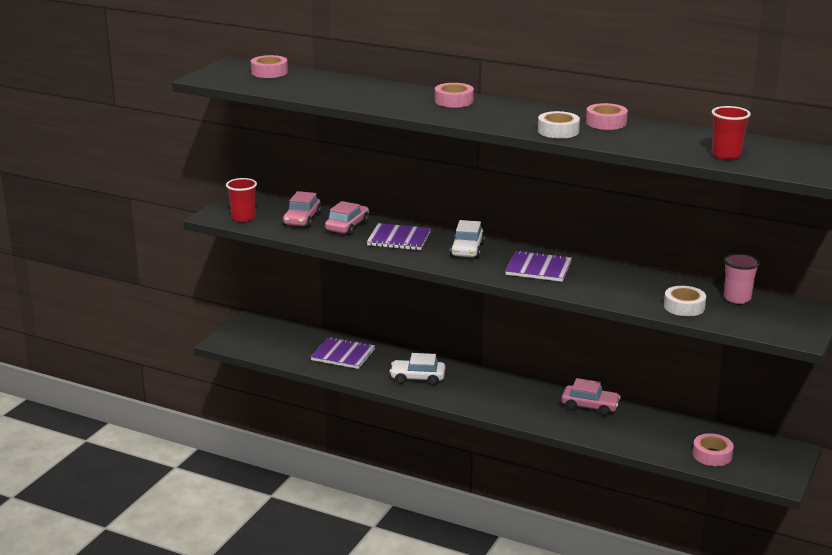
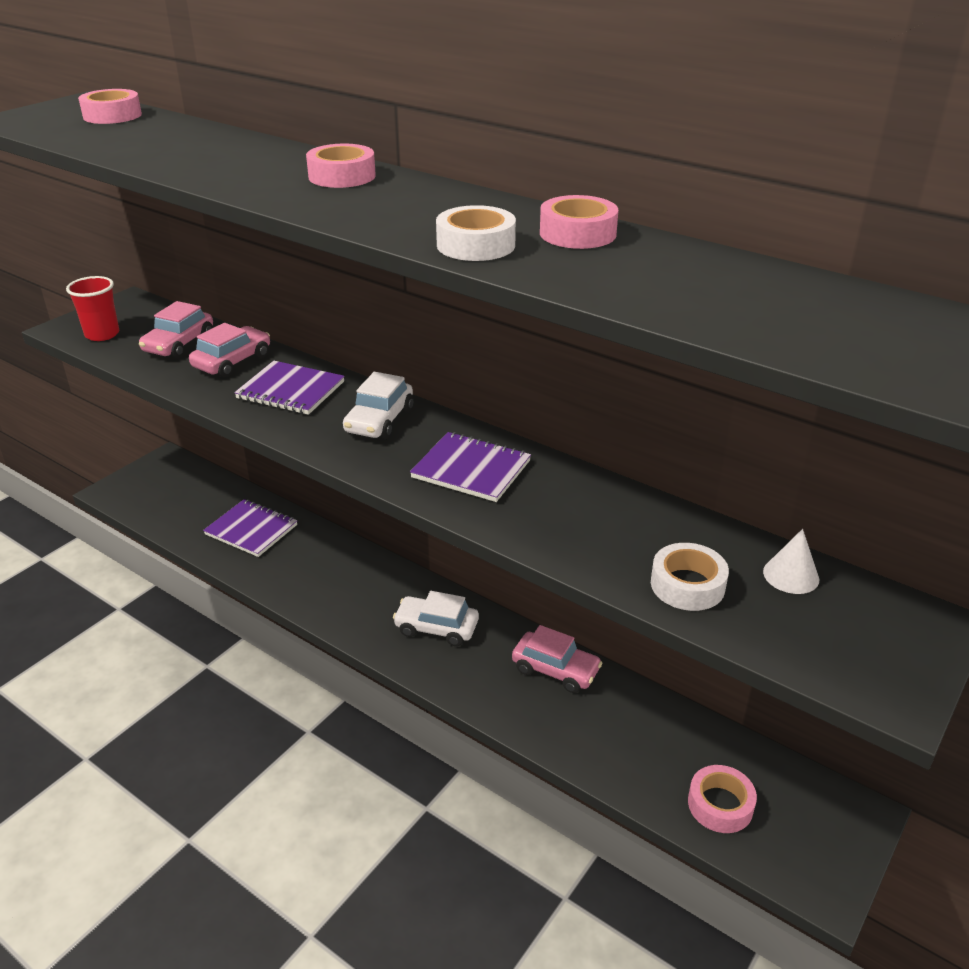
camera: 10 degrees right, 10 degrees up
white car [390,353,445,385] -> white car moved to [393,591,479,646]
red cup [712,106,751,160] -> none
pink cup [724,253,760,304] -> white cone [763,529,819,594]

